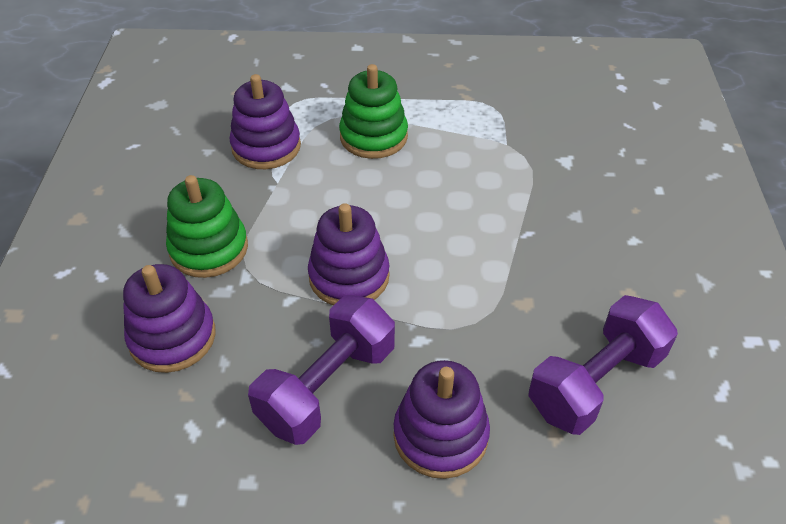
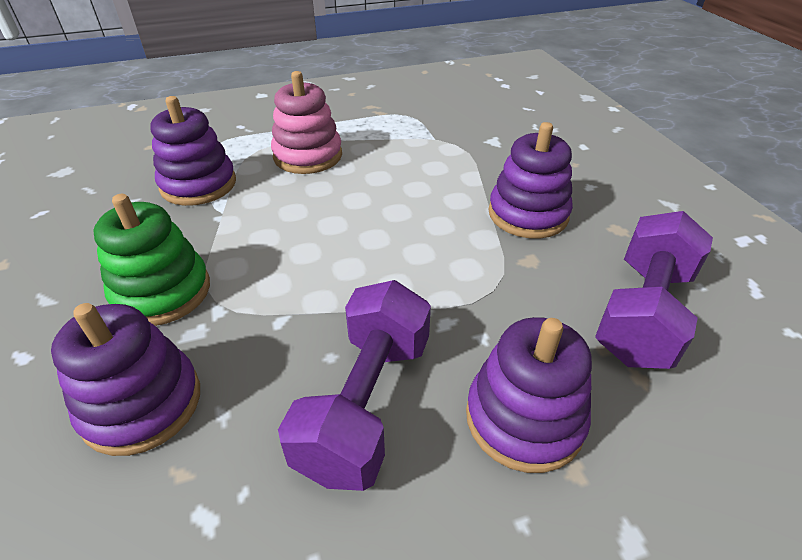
camera: 20 degrees left, 5 degrees down
purple stacking toy [308,203,390,305] -> purple stacking toy moved to [489,122,573,239]
green stacking toy [339,64,408,159] -> pink stacking toy [271,71,342,174]

